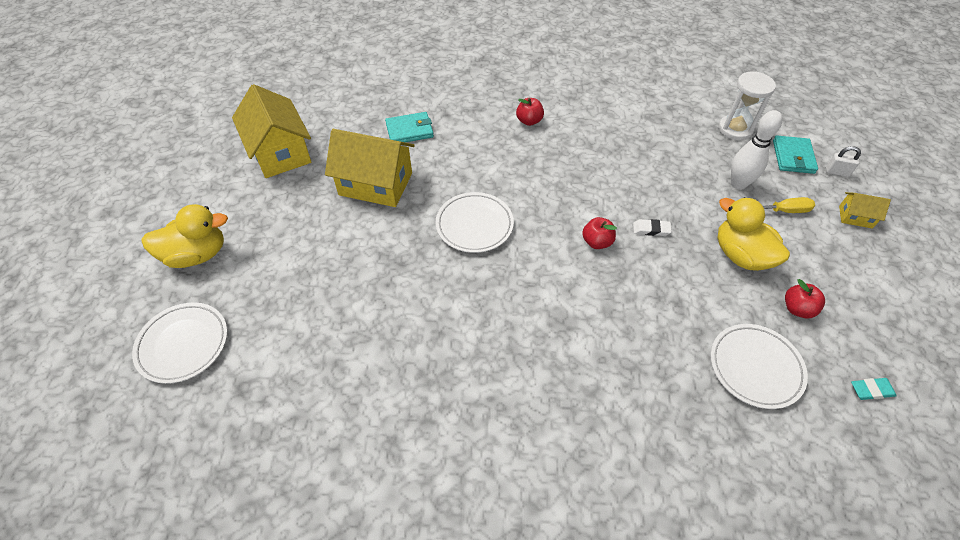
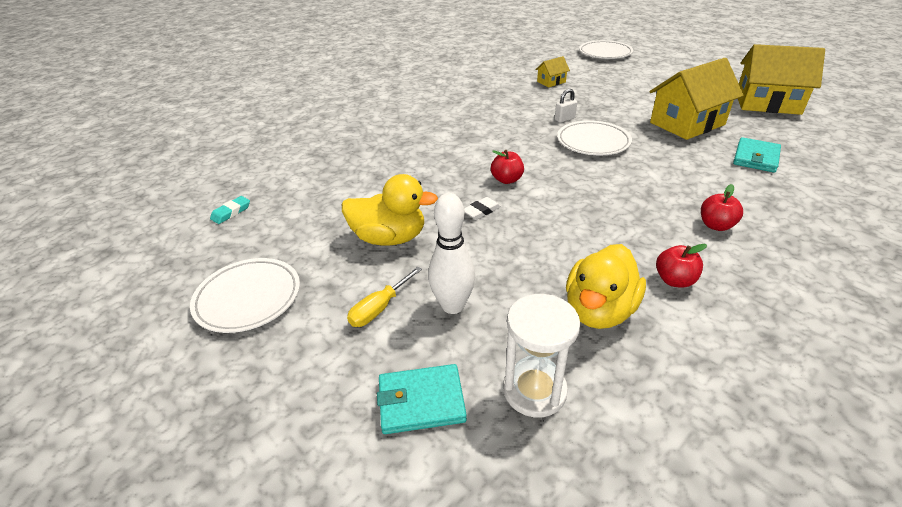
camera: 135 degrees right, 15 degrees down
yellow duck [141,204,228,268] -> yellow duck moved to [566,244,646,329]
white plate [710,324,808,409] -> white plate moved to [190,258,300,333]
turquoise wallet [773,136,818,174] -> turquoise wallet turned 60 degrees counterclockwise [377,364,467,434]
red apple [785,279,825,318] -> red apple moved to [656,244,707,288]
white padlock [826,146,861,177] -> white padlock moved to [555,89,578,123]
yellow house [839,192,891,229] -> yellow house moved to [535,56,570,88]

